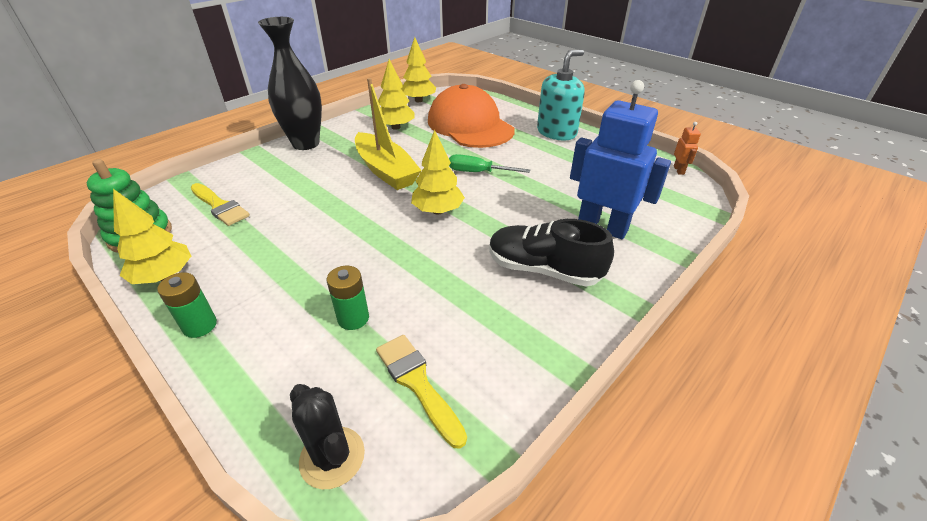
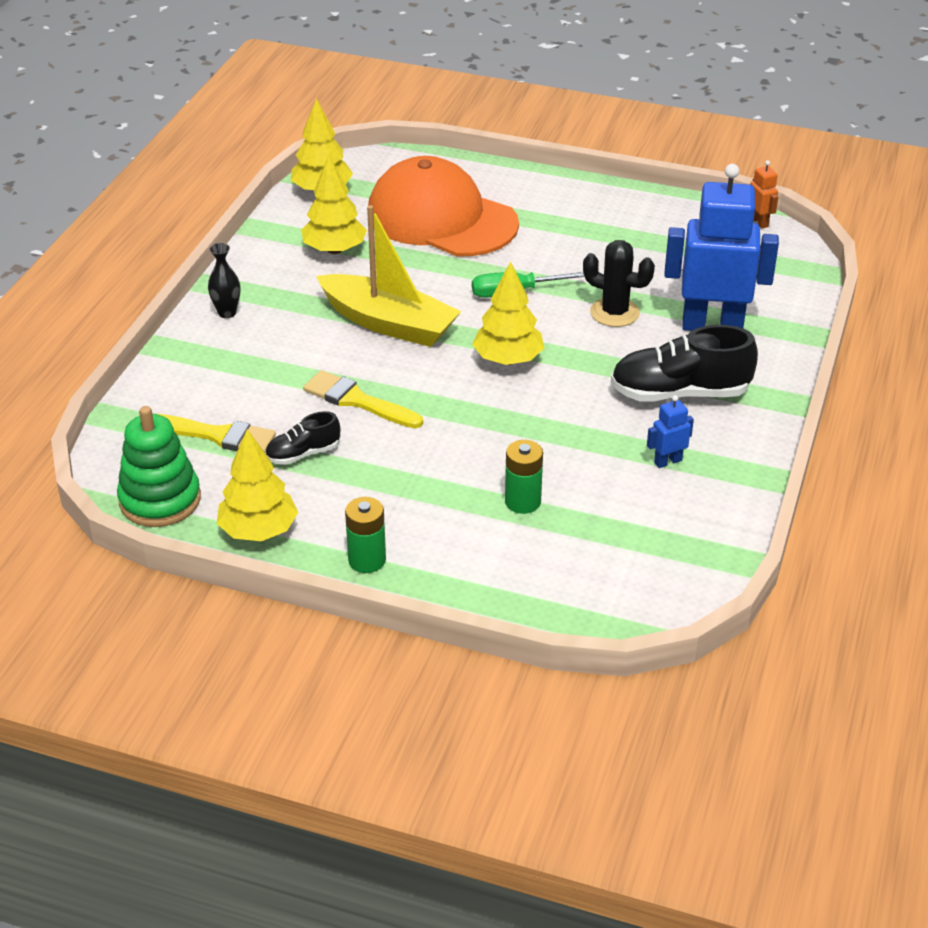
camera: 25 degrees left, 0 degrees up
black vase [258,17,322,150] -> black vase [208,243,240,318], size x0.42
black cactus [290,384,365,489] -> black cactus moved to [583,240,655,327]
yellow brush [376,335,467,449] -> yellow brush moved to [303,370,423,428]
turquoise soap dispenser [537,49,585,140] -> none
none -> black shoe [265,411,340,465]
none -> blue robot [647,395,694,468]

